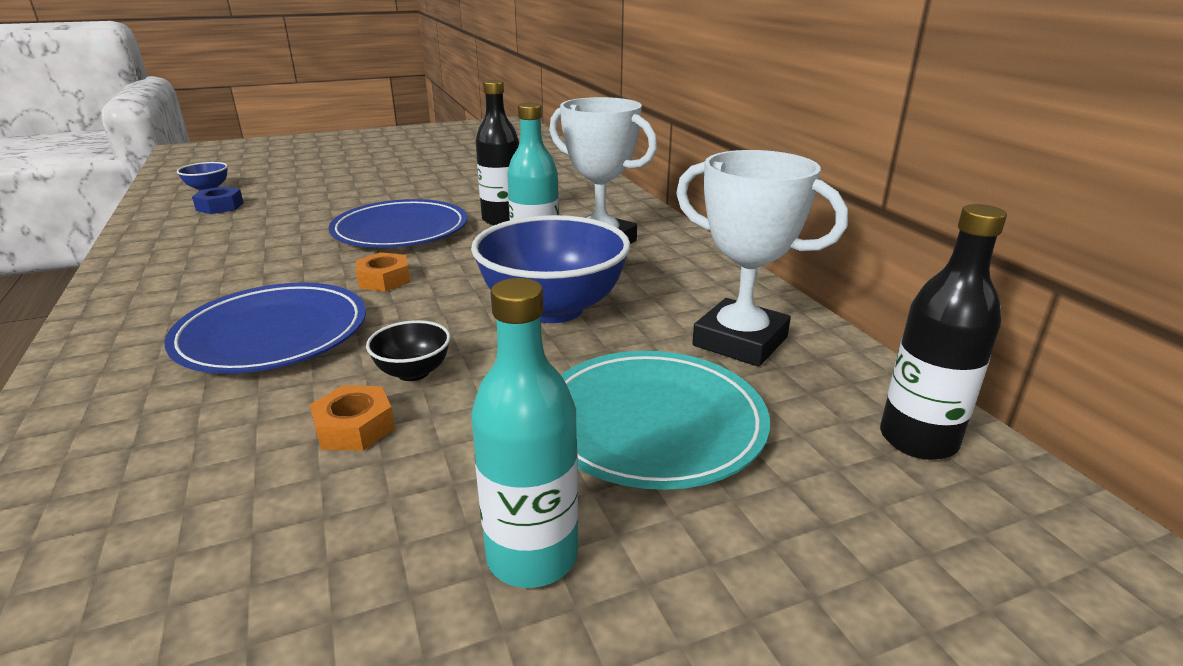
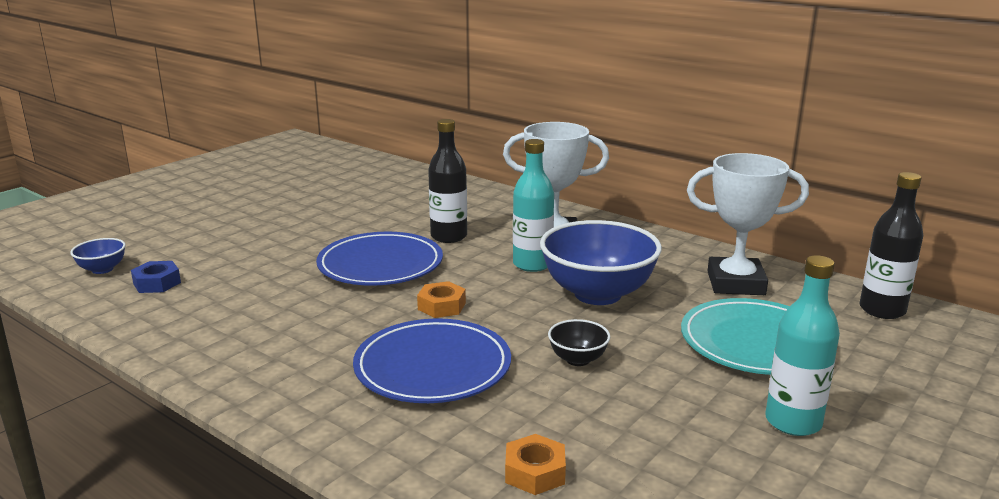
camera: 30 degrees left, 5 degrees down
orange nut [310,385,395,451] -> orange nut moved to [505,434,566,495]

